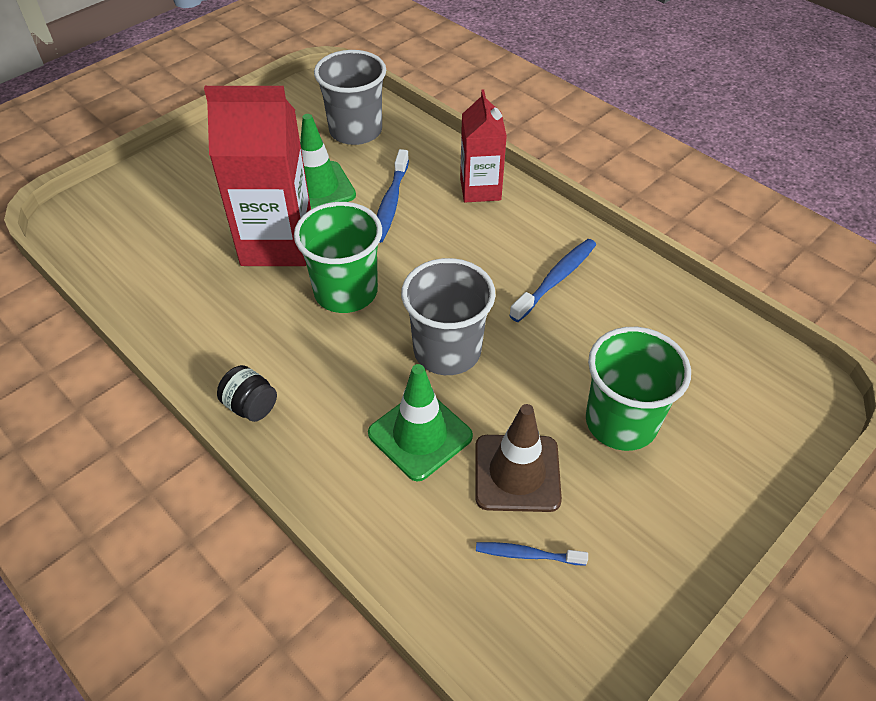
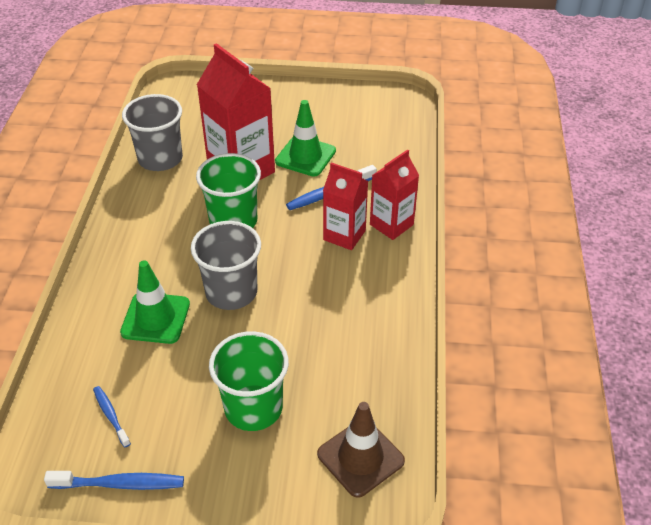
camera: 50 degrees right, 5 degrees down
black jar [217,365,277,422] -> none
grey cup [314,50,386,145] -> grey cup moved to [122,94,183,171]
brown traffic cone [475,404,562,512] -> brown traffic cone moved to [317,402,405,498]
blue toothbrush [509,239,596,322] -> blue toothbrush moved to [44,471,184,490]
none -> red carton [323,162,368,250]

